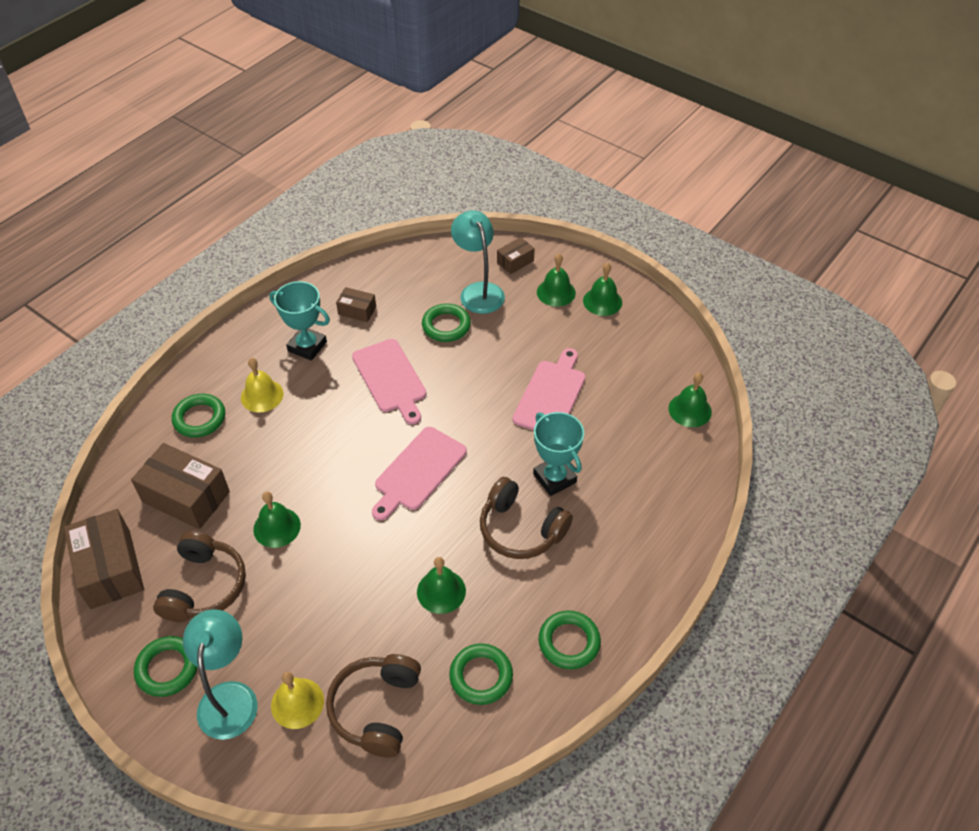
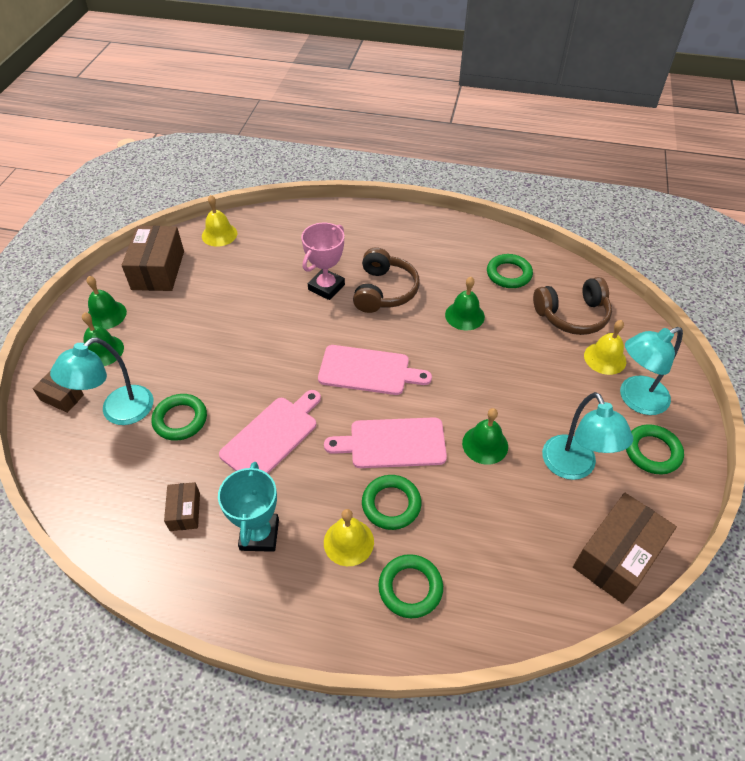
camera: 115 degrees left, 0 degrees up
brown box [131,443,230,529] -> brown box moved to [122,226,184,291]
brown headphones [153,531,246,622] -> turquoise lamp [542,392,633,480]
pink cutting board [512,348,586,430] -> pink cutting board moved to [324,417,447,468]
turquoise trophy [533,412,584,496] -> pink trophy [301,223,345,300]
green ring [539,610,601,669] -> green ring moved to [362,475,421,530]
green bell [668,373,712,427] -> yellow bell [202,195,238,246]

